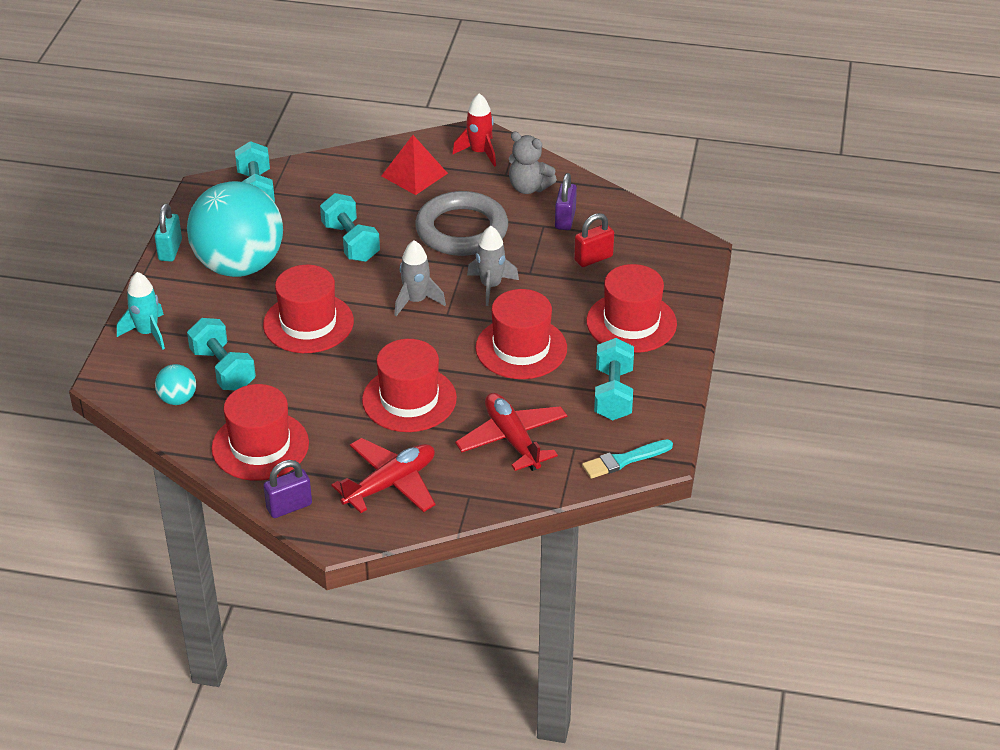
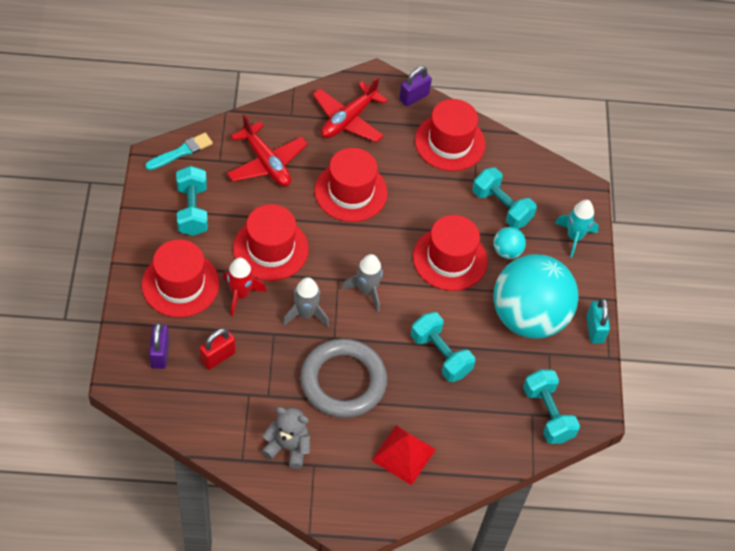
camera: 165 degrees right, 15 degrees up
turquoise ball [155,364,196,405] -> turquoise ball moved to [493,227,526,259]
red rocket [452,93,496,167] -> red rocket moved to [223,258,266,316]
purple padlock [555,173,577,230] -> purple padlock moved to [149,322,169,369]

